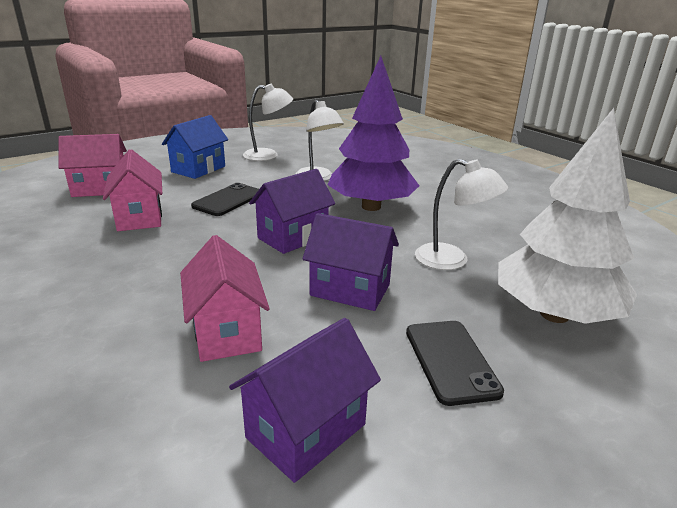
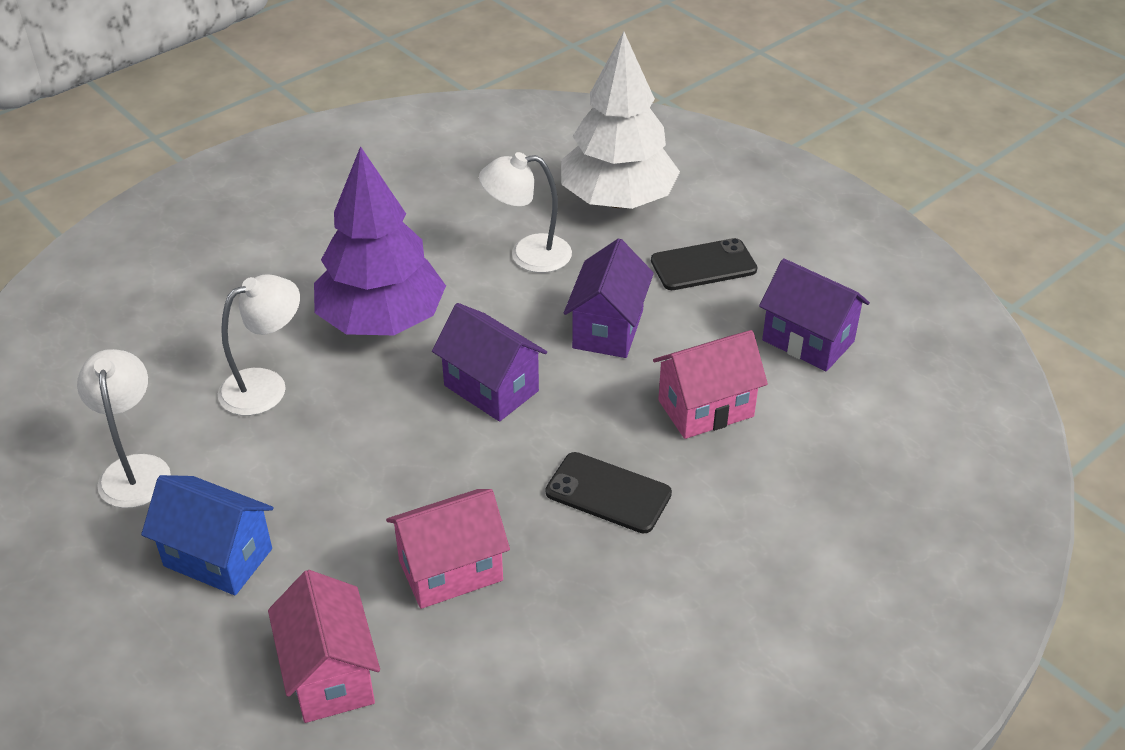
camera: 95 degrees left, 15 degrees up
black phone [191,183,259,216] -> black phone moved to [546,452,672,533]
white lamp [415,159,508,270] -> white lamp turned 120 degrees counterclockwise [479,152,572,273]

